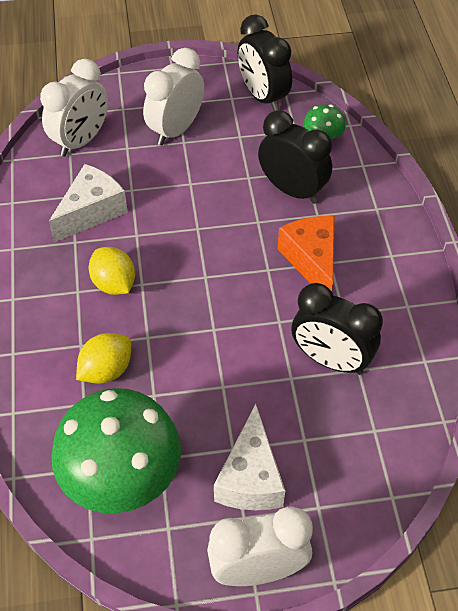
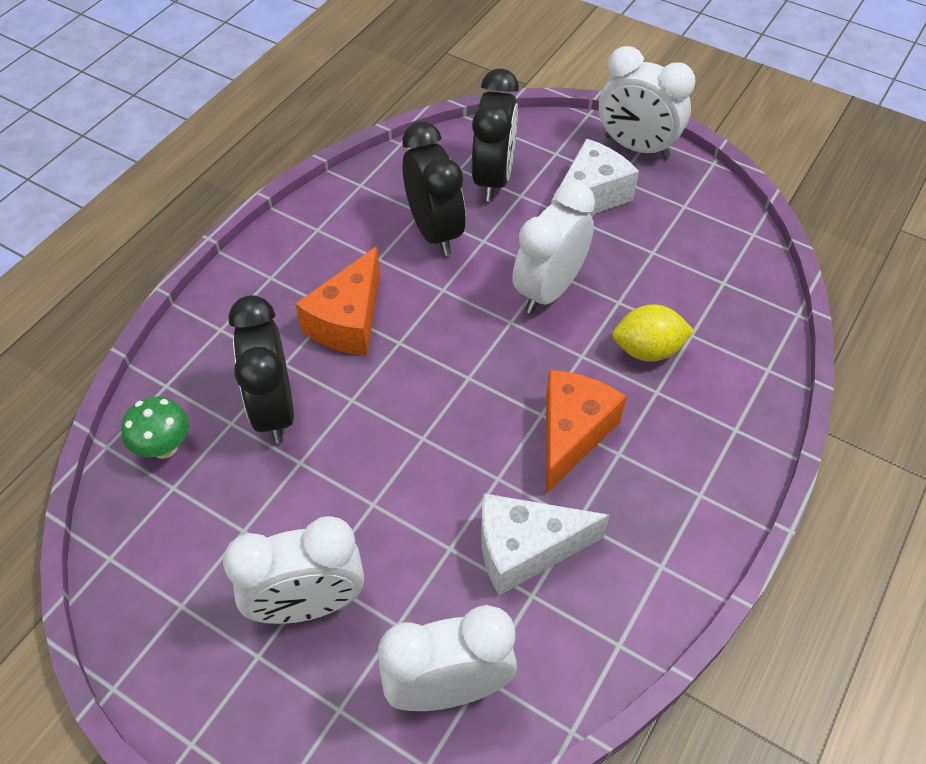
camera: 140 degrees left, 0 degrees up
green mushroom [51,388,181,513] -> none
yellow lemon [89,247,135,295] -> orange cheese [546,370,627,494]
black clock [238,14,292,111] -> black clock moved to [472,68,519,201]
none -> white clock [512,181,595,314]

